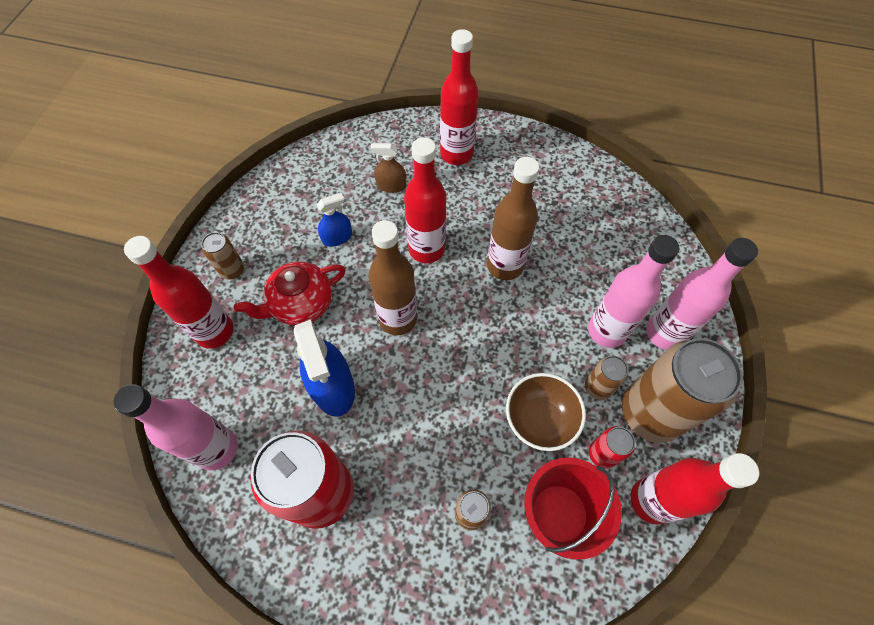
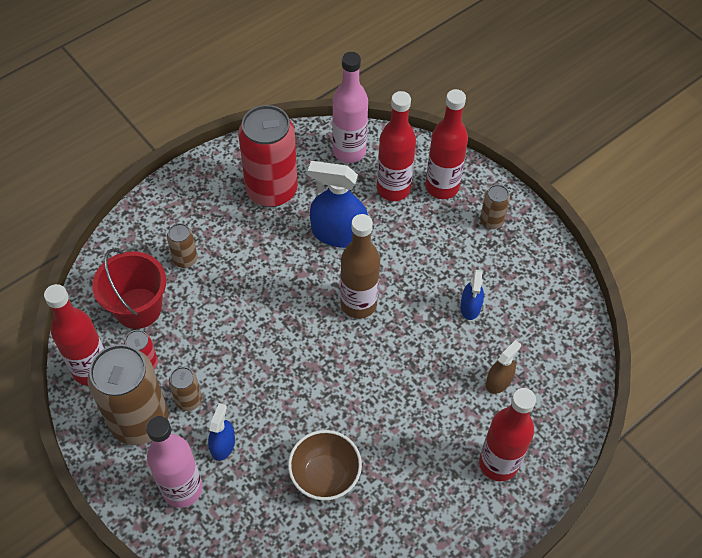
camera: 125 degrees right, 5 degrees down
red teapot [234,261,346,325] -> none
red bottle [404,137,446,263] -> red bottle moved to [377,91,416,201]
brown bottle [487,157,539,280] -> none
brown bowl [506,373,586,451] -> brown bowl moved to [288,430,362,500]
pink bottle [588,235,679,348] -> blue spray bottle [208,403,235,461]

